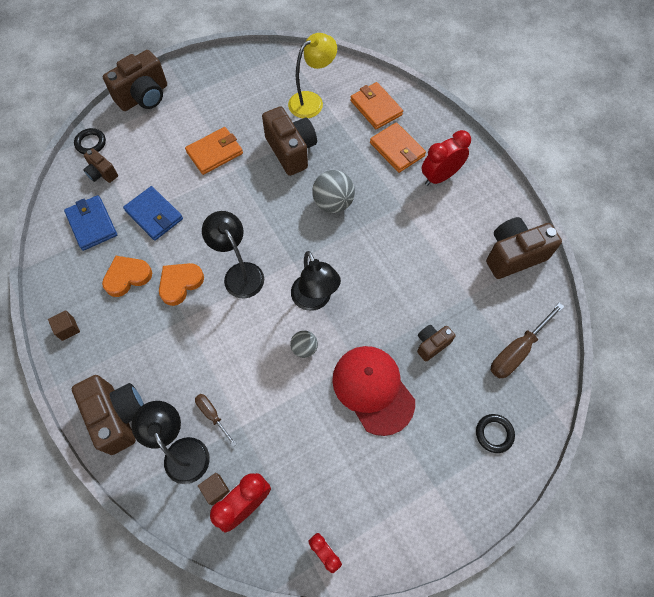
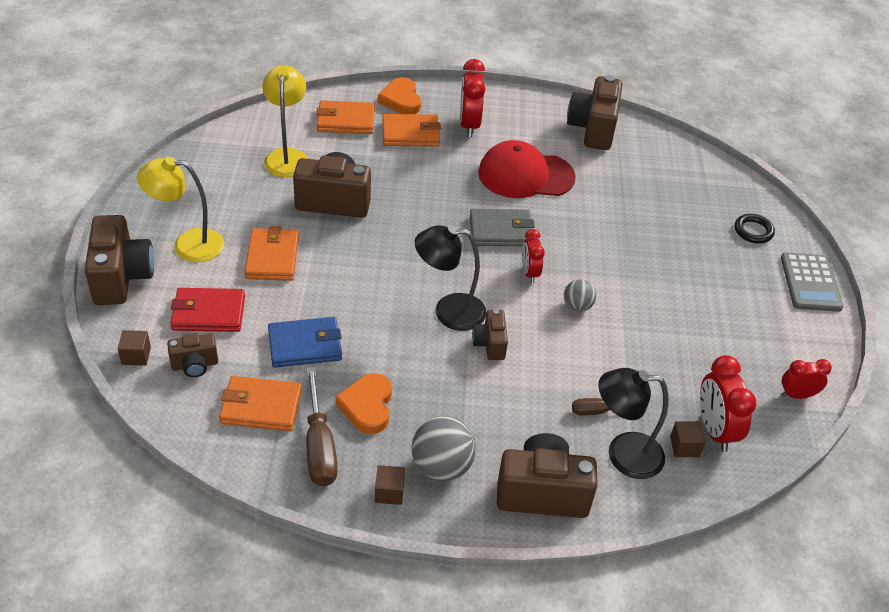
camera: 60 degrees left, 20 degrees down
blue wallet [64,195,117,251] -> orange wallet [219,376,302,431]
black ring [74,128,106,154] -> brown cube [118,330,151,366]
orange heart [159,263,204,306] -> orange heart moved to [378,77,421,114]
black lamp [291,251,341,311] -> red clock [522,229,545,283]
grey ball [312,170,355,213] -> grey ball moved to [412,416,476,481]
red cap [332,346,415,436] -> red cap moved to [478,140,576,198]
brown camera [417,325,455,362] -> brown camera moved to [472,309,508,360]
brown screwdriver [491,302,564,379] -> brown screwdriver moved to [306,367,338,487]
none -> yellow lamp [137,157,224,262]
none -> red wallet [170,288,245,332]
none -> grey wallet [470,209,535,246]
none -> grey calculator [781,252,843,312]

